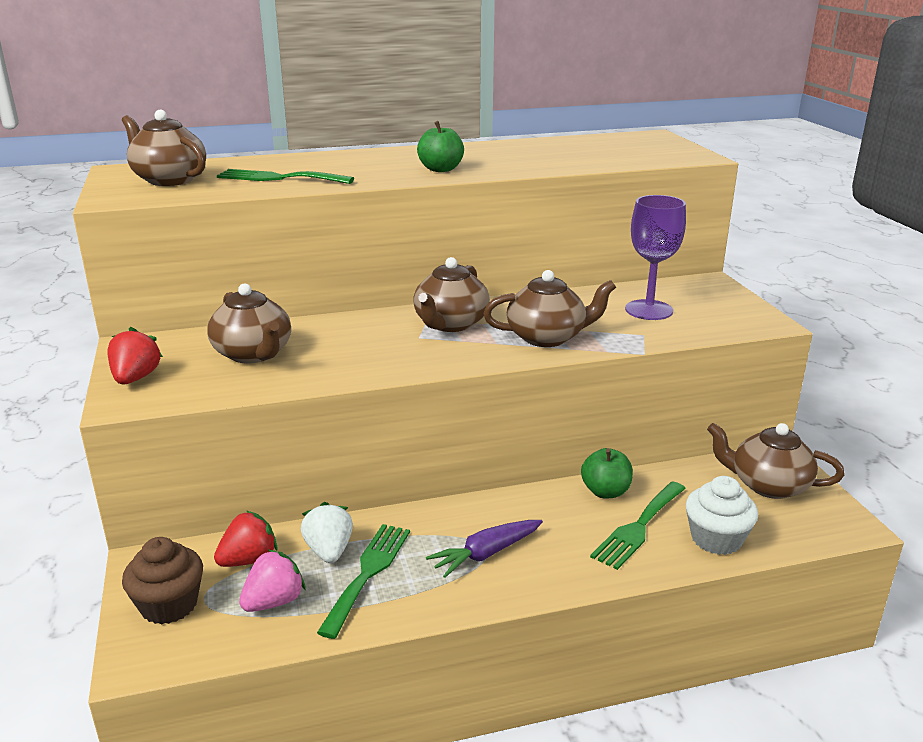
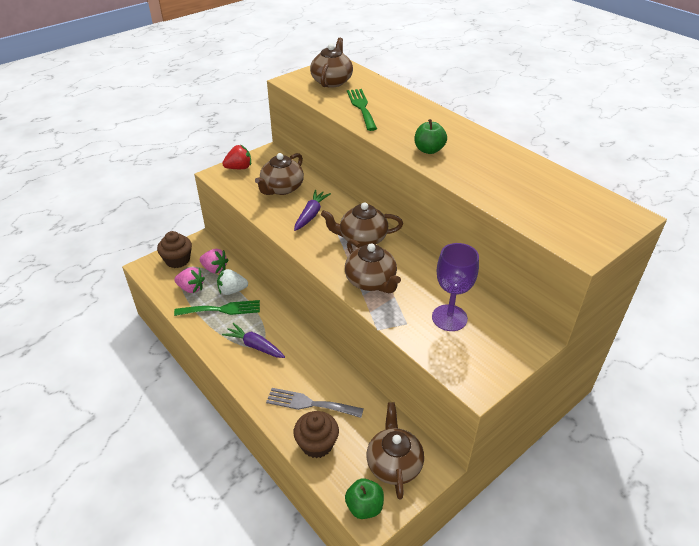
camera: 65 degrees right, 15 degrees up
red strawberry [214,511,277,567] -> pink strawberry [200,249,228,274]
white strawberry [301,502,353,563] -> white strawberry turned 150 degrees counterclockwise [217,269,248,295]
green apple [581,448,633,499] -> green apple moved to [345,478,384,519]
green fork [590,482,686,570] -> grey fork [266,388,364,418]
white cupcake [686,476,758,555] -> brown cupcake [294,411,339,458]
none -> purple carrot [294,190,331,231]

